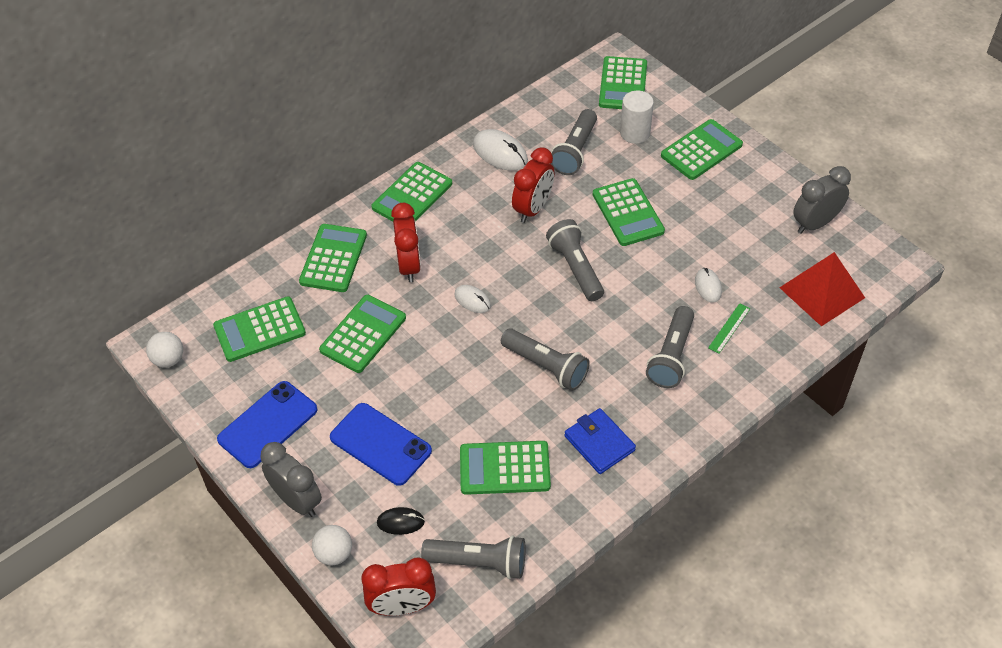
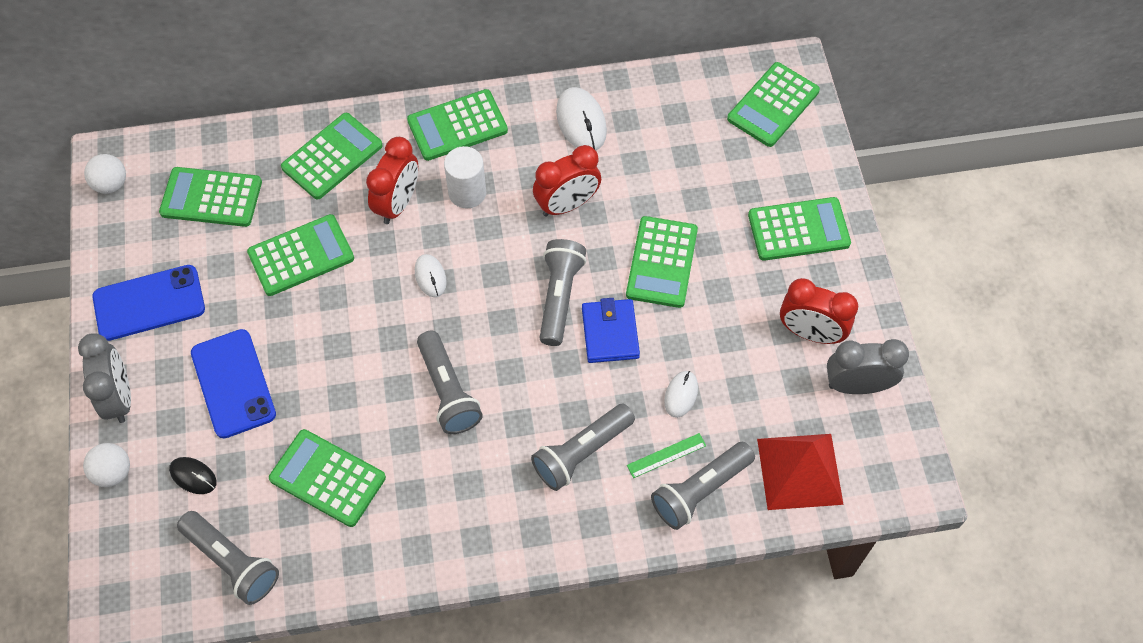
camera: 30 degrees right, 10 degrees up
red clock [361,557,436,616] -> red clock moved to [780,278,858,344]
grey flashlight [550,109,597,175] -> grey flashlight moved to [651,442,755,530]
blue wallet [564,408,636,474] -> blue wallet moved to [582,298,640,363]
white cylinder [620,91,654,144] -> white cylinder moved to [444,146,486,208]

